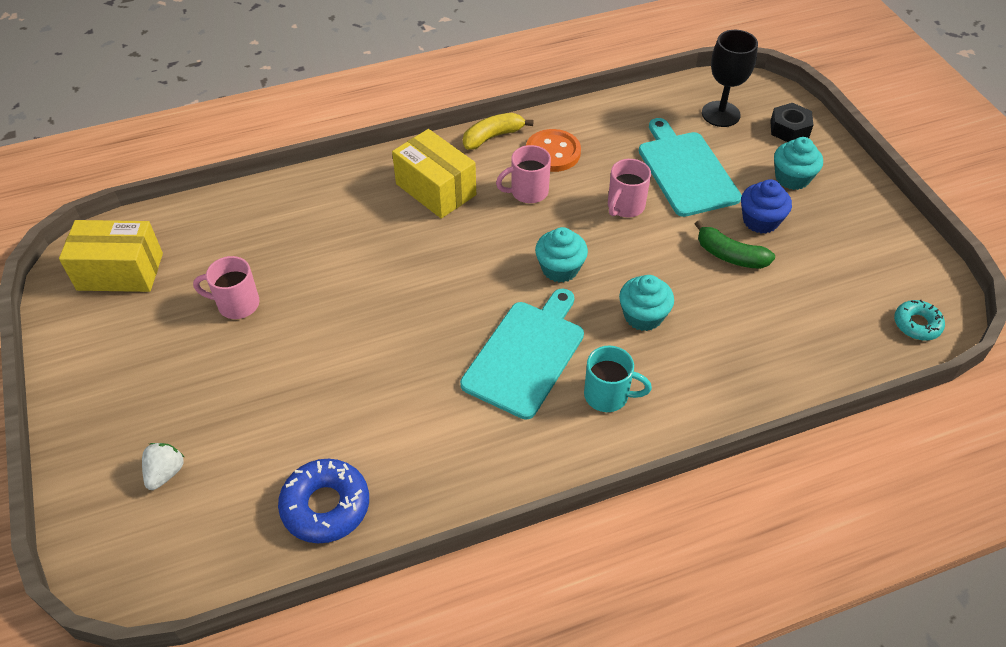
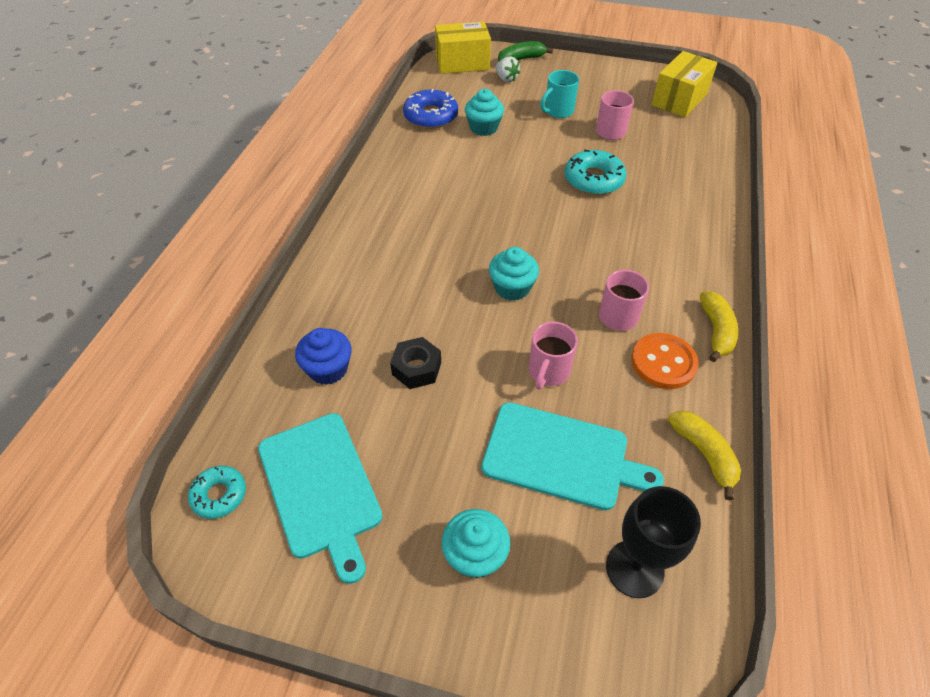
camera: 125 degrees right, 0 degrees up
yellow box [392,129,476,219] -> yellow box moved to [435,21,491,74]
turquoise cutting board [460,289,584,420] -> turquoise cutting board moved to [258,413,383,584]
turquoise mug [584,346,652,412] -> turquoise mug moved to [540,70,579,118]
pink mug [608,159,651,217] -> pink mug turned 135 degrees counterclockwise [529,322,578,389]
turquoise cupcake [619,275,674,331] -> turquoise cupcake moved to [465,89,504,136]
green banana [695,220,775,269] -> green banana moved to [498,41,553,61]
blue cupcake [741,179,792,234] -> blue cupcake moved to [295,328,352,385]
black nut [770,103,813,142] -> black nut moved to [390,337,441,389]
none -> turquoise donut [565,149,626,195]
none -> yellow banana [668,410,741,500]

